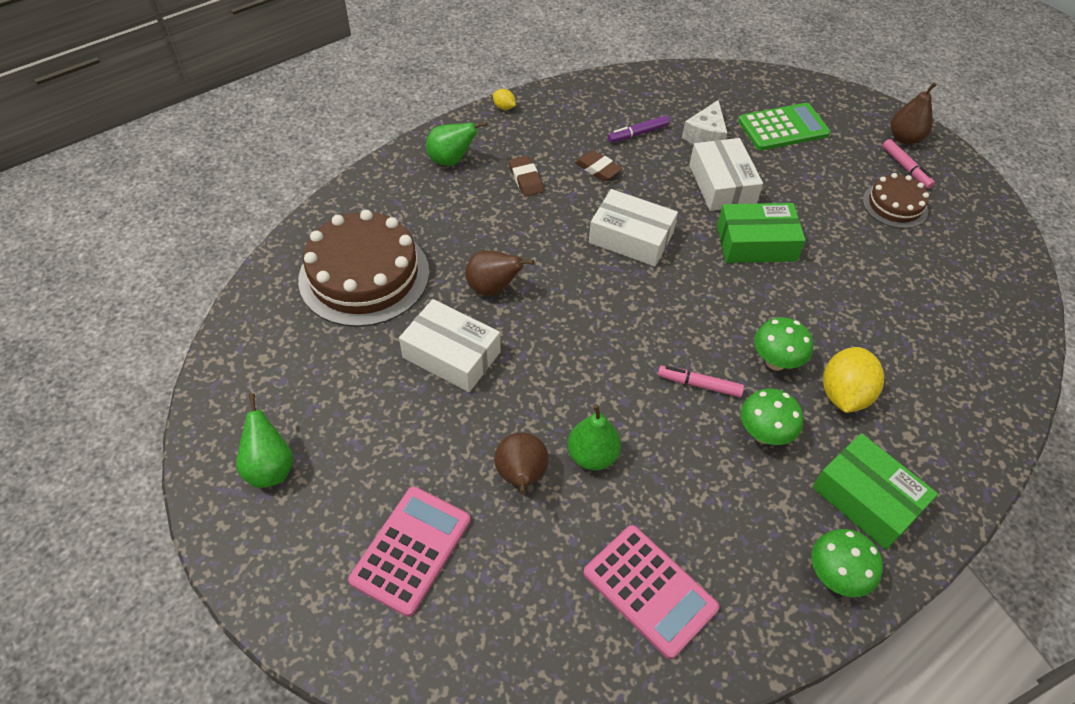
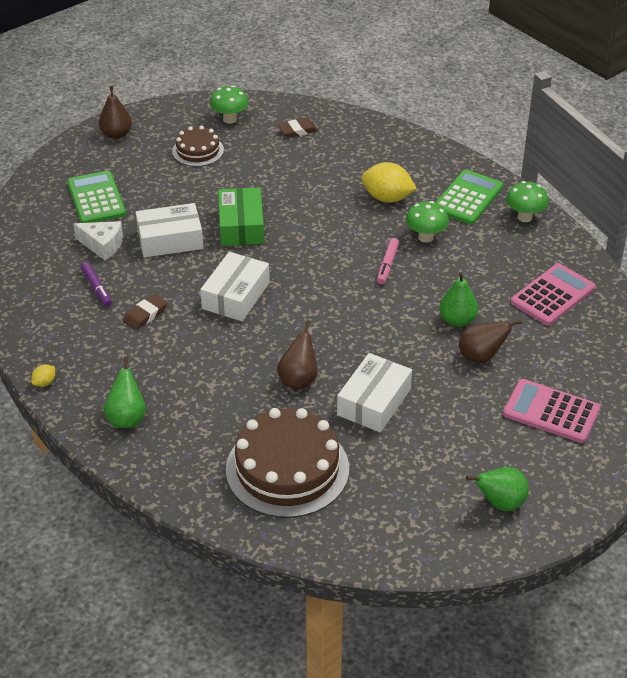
camera: 90 degrees left, 10 degrees down
brown eraser [509,156,544,196] -> brown eraser moved to [278,118,318,138]
green mushroom [754,317,813,371] -> green mushroom moved to [210,85,248,124]
green box [812,433,938,550] -> green calculator [435,170,503,225]
pink marker [882,139,935,189] -> none

